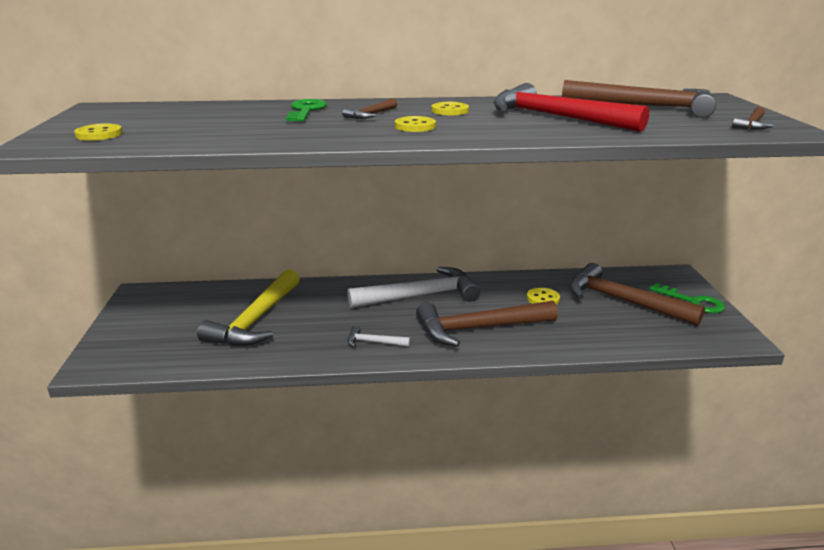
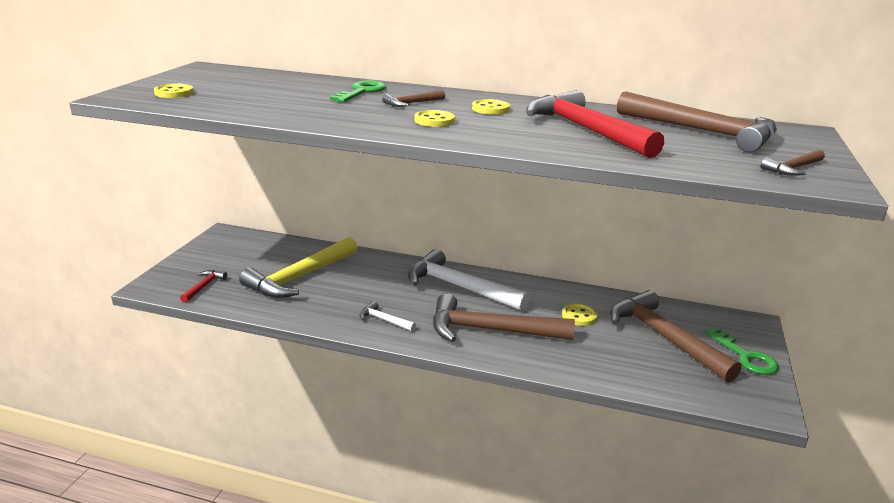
camera: 20 degrees right, 0 degrees up
white hammer [347,267,480,308] -> white hammer turned 150 degrees counterclockwise [408,249,530,311]
none -> red hammer [180,270,227,303]

